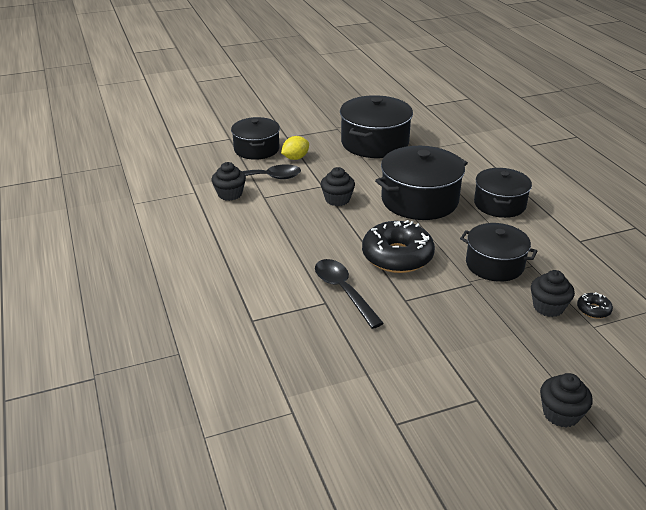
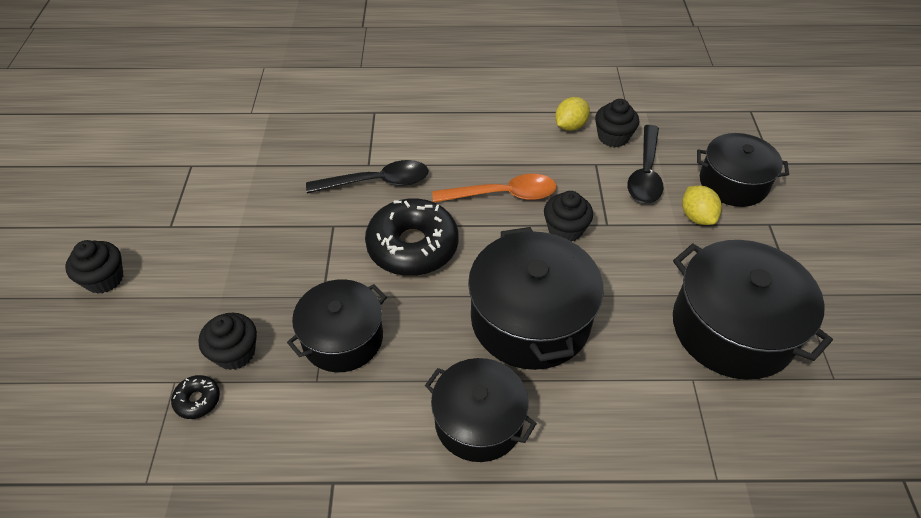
camera: 110 degrees right, 15 degrees up
none -> orange spoon [432,174,556,203]
none -> yellow lemon [555,97,590,131]

